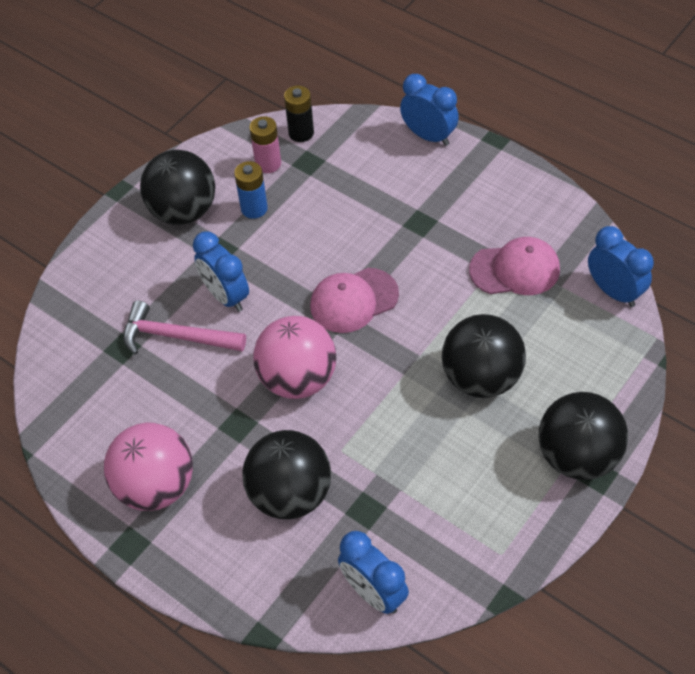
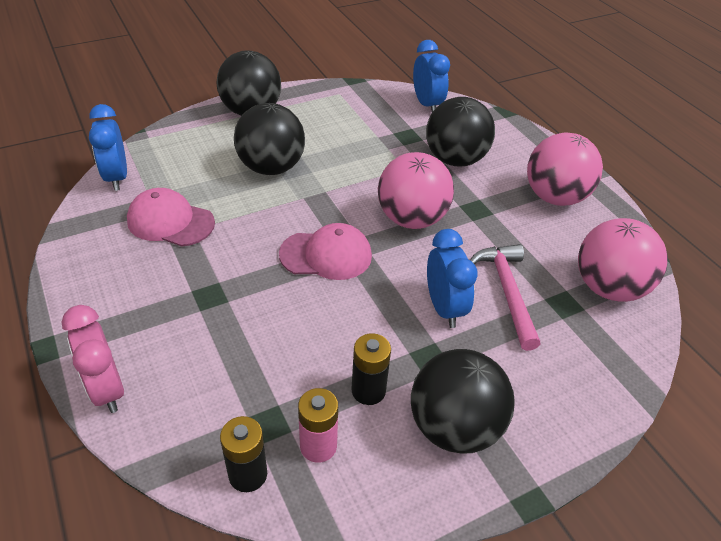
camera: 160 degrees left, 10 degrees down
pink hammer [123,300,246,355] -> pink hammer turned 135 degrees counterclockwise [470,244,541,351]
blue battery [234,161,268,219] -> black battery [351,333,391,405]
blue clock [400,74,459,146] -> pink clock [62,305,124,413]
none -> pink ball [578,218,668,302]

